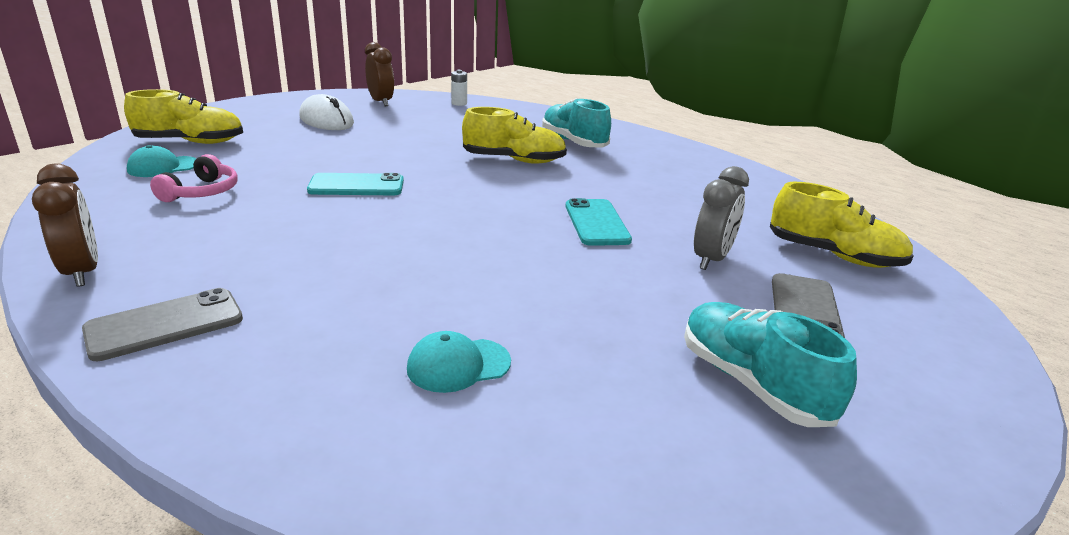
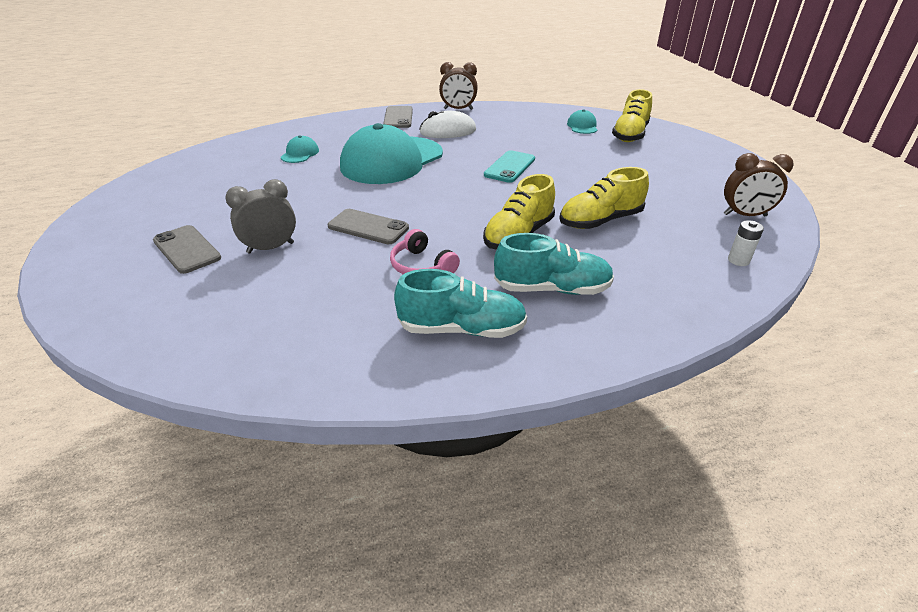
camera: 125 degrees right, 10 degrees up
pink headphones [150,154,237,202] -> pink headphones moved to [390,229,460,274]
white mouse [299,94,354,130] -> white mouse moved to [419,111,476,138]
turquoise phone [565,198,632,246] -> grey phone [328,209,409,244]
turquoise shoe [684,302,857,427] -> turquoise shoe moved to [394,269,527,338]
grey clock [694,166,749,270] -> grey clock turned 90 degrees clockwise [225,179,296,253]
yellow shoe [770,182,913,268] -> yellow shoe moved to [559,167,649,229]
none -> turquoise cap [340,123,443,184]

